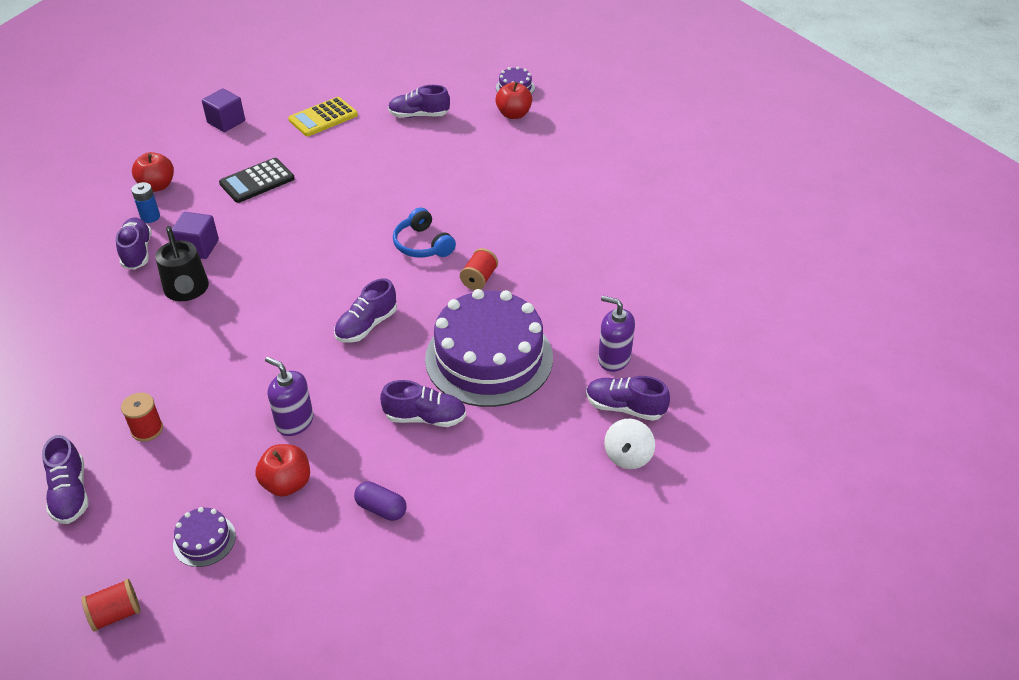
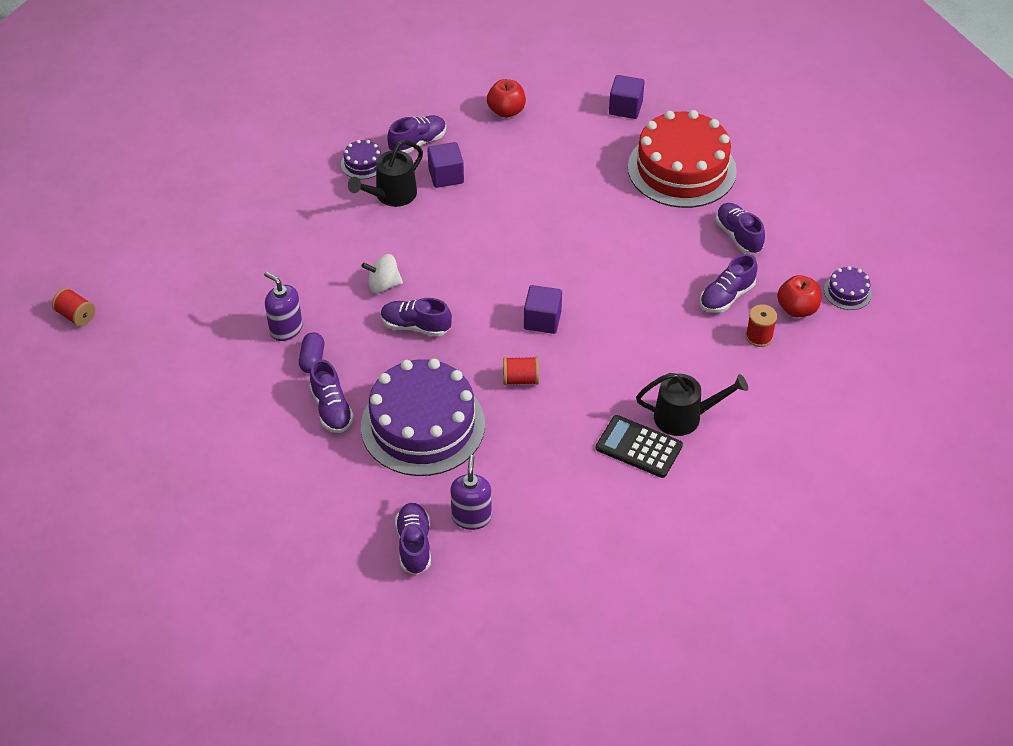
camera: 65 degrees right, 5 degrees up
purple shoe [42,435,89,524] -> purple shoe moved to [700,254,758,313]
red spool [121,392,163,442] -> red spool moved to [746,305,777,347]
blue battery [131,182,160,223] -> none
purple cake [173,507,236,567] -> purple cake moved to [341,140,382,179]
black calculator [219,158,295,203] -> black calculator moved to [596,415,683,478]
red apple [255,444,310,497] -> none
purple soap dispenser [265,357,314,436] -> purple soap dispenser turned 60 degrees counterclockwise [264,272,303,341]
yellow calculator [288,97,358,136] -> red cake [628,110,737,208]
purple capsule [354,481,407,521] -> purple capsule moved to [299,332,324,374]
blue headphones [393,208,456,258] -> purple cube [524,285,562,334]
white spinning top [604,419,655,469] -> white spinning top moved to [361,254,403,293]
none -> black watering can [636,373,748,436]

